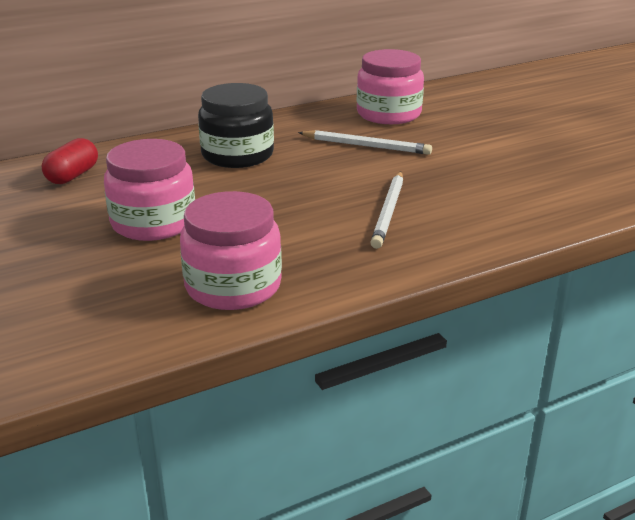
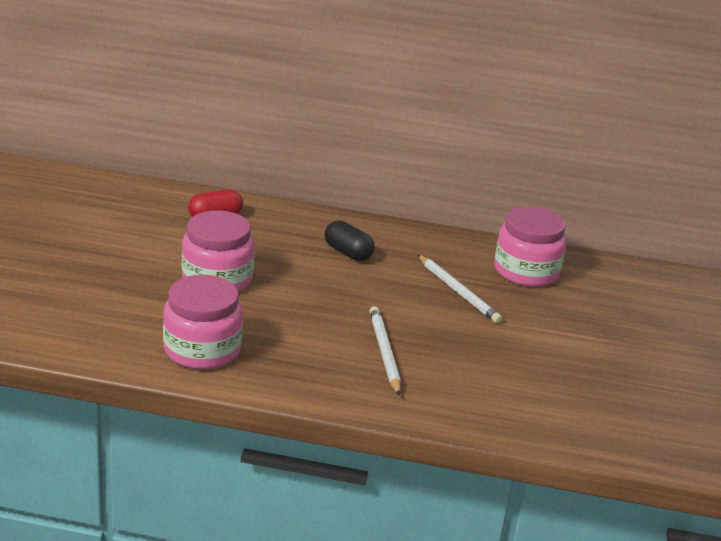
camera: 35 degrees right, 0 degrees up
black jar [198,83,274,168] -> black capsule [325,220,375,261]
white pencil [370,171,403,249] -> white pencil turned 120 degrees clockwise [369,306,401,396]

